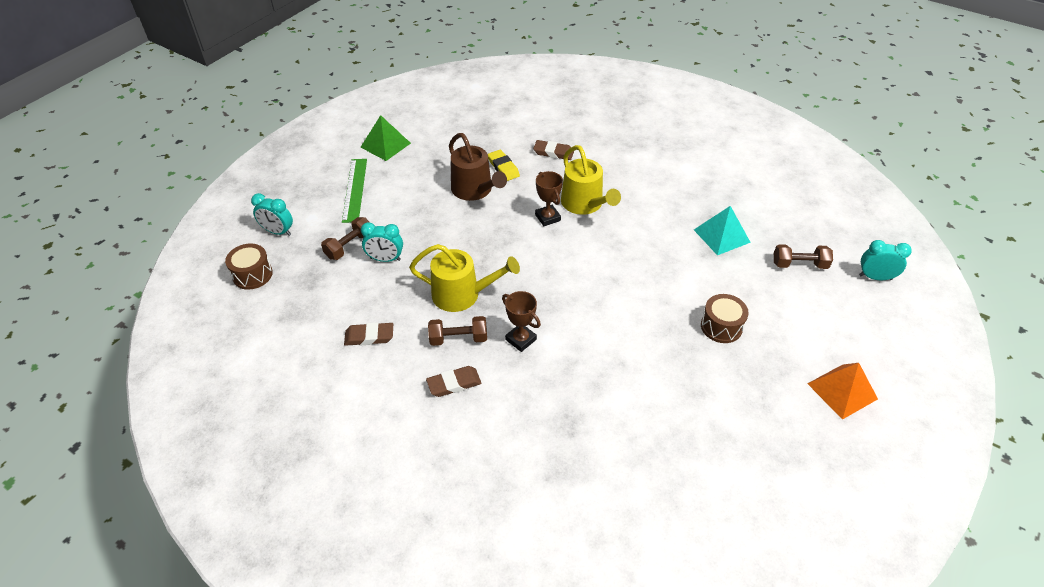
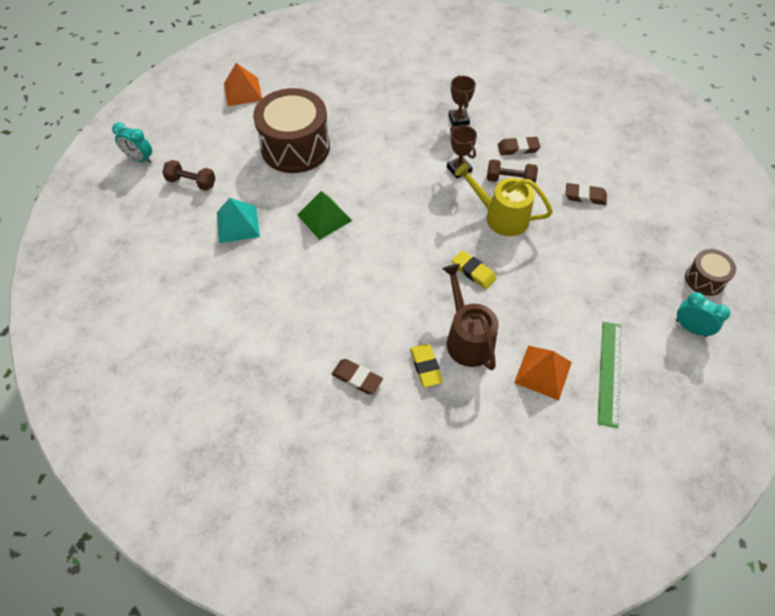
camera: 165 degrees left, 10 degrees up
brown dumbbell [321,217,370,260] -> none
green pyramid [361,115,411,161] -> green pyramid moved to [298,191,352,240]
turquoise clock [361,222,403,262] -> none
brown trophy [535,171,563,226] -> brown trophy moved to [448,75,476,127]
yellow watering can [561,145,621,215] -> none
brown drum [701,294,749,343] -> brown drum [253,88,330,173], size x2.04
none -> yellow eraser [452,250,497,289]
none -> orange pyramid [514,346,572,400]

